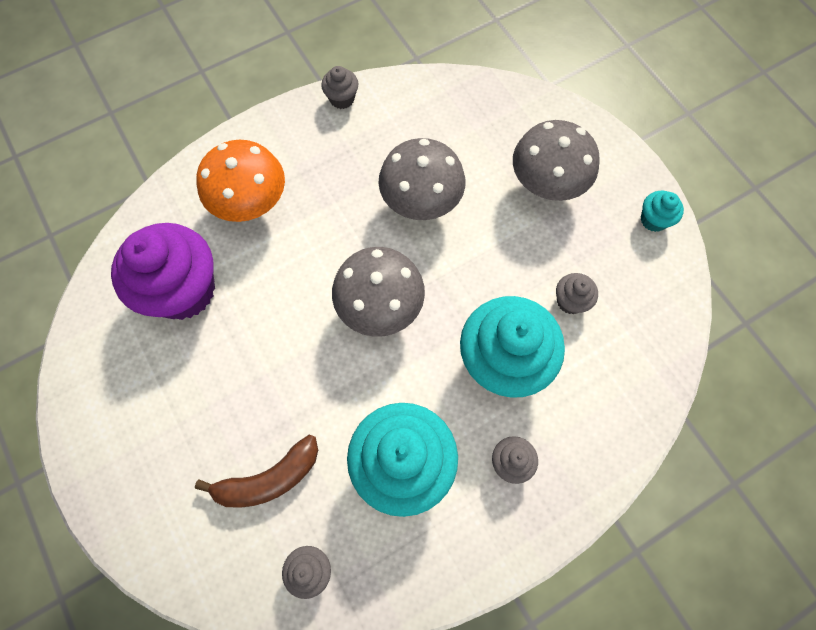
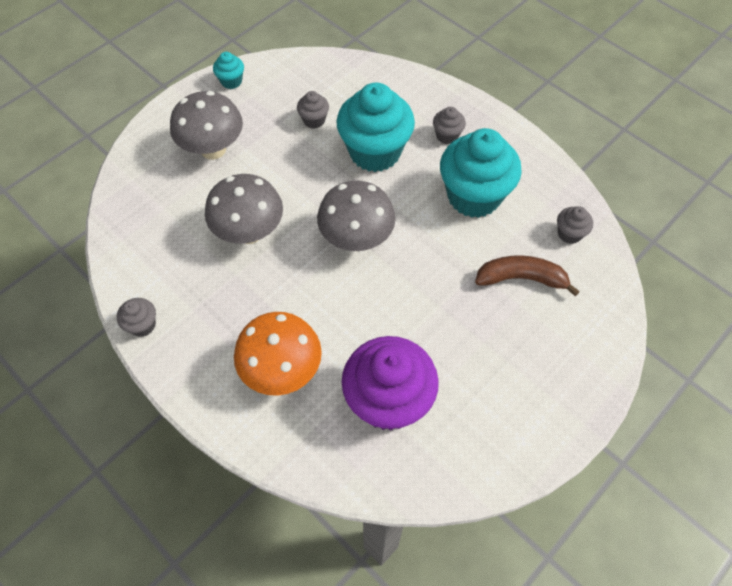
camera: 105 degrees left, 10 degrees down
brown banana [195,435,318,508] -> brown banana turned 45 degrees counterclockwise [475,255,580,296]

